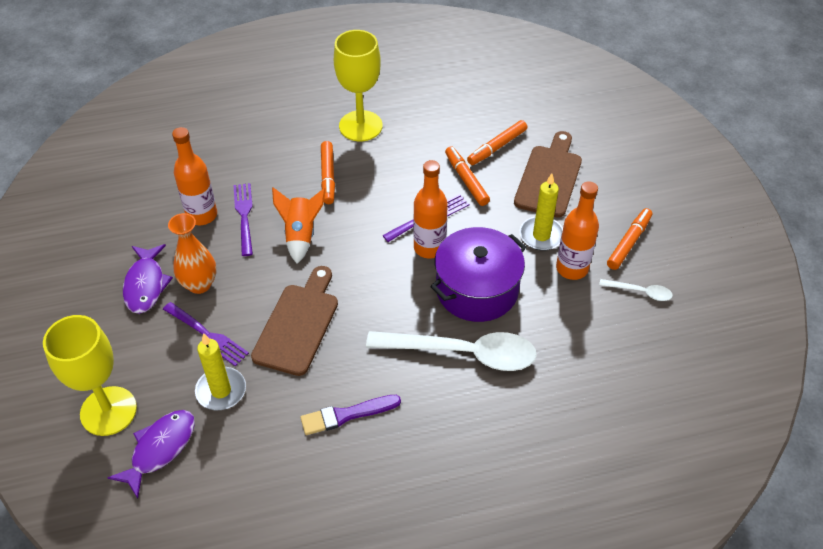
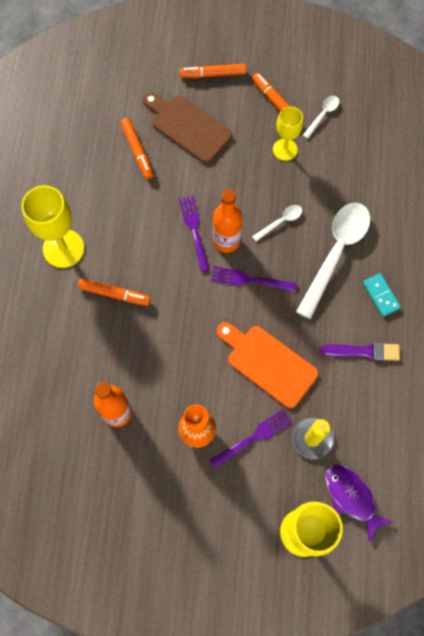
camera: 70 degrees left, 20 degrees up
purple fish [123,244,173,314] -> none
purple fork [233,183,253,256] -> purple fork moved to [211,266,297,292]
brown cutting board [251,266,338,376] -> orange cutting board [217,322,318,408]
orange rocket [272,187,326,264] -> none
purple brush [300,395,401,435] -> purple brush turned 90 degrees counterclockwise [320,343,400,361]
purple pot [430,227,526,322] -> white spoon [252,205,302,242]
orange marker [445,146,490,206] -> orange marker moved to [180,64,246,78]
yellow candle [520,173,563,251] -> none
orange bottle [556,181,599,280] -> yellow goblet [273,107,303,161]
none -> turquoise domino [363,273,401,317]

